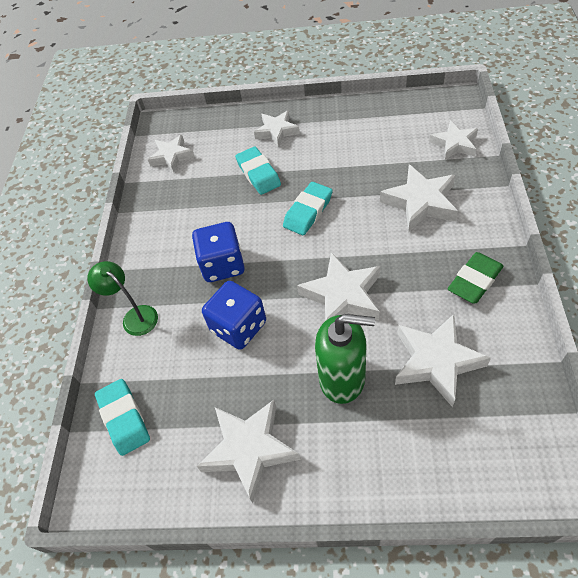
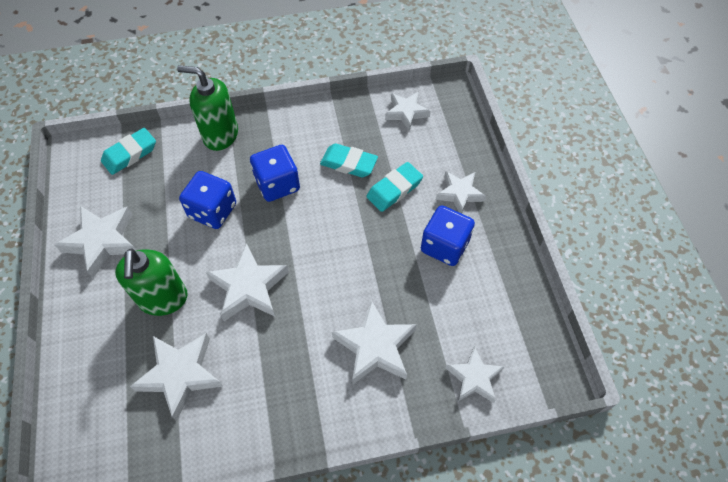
camera: 70 degrees right, 5 degrees up
green lamp [87,261,158,336] -> green soap dispenser [177,65,238,151]
turquoise eraser [283,182,333,235] -> turquoise eraser moved to [320,144,378,177]
green eraser [448,252,504,304] -> none
none -> blue dice [421,205,475,266]

